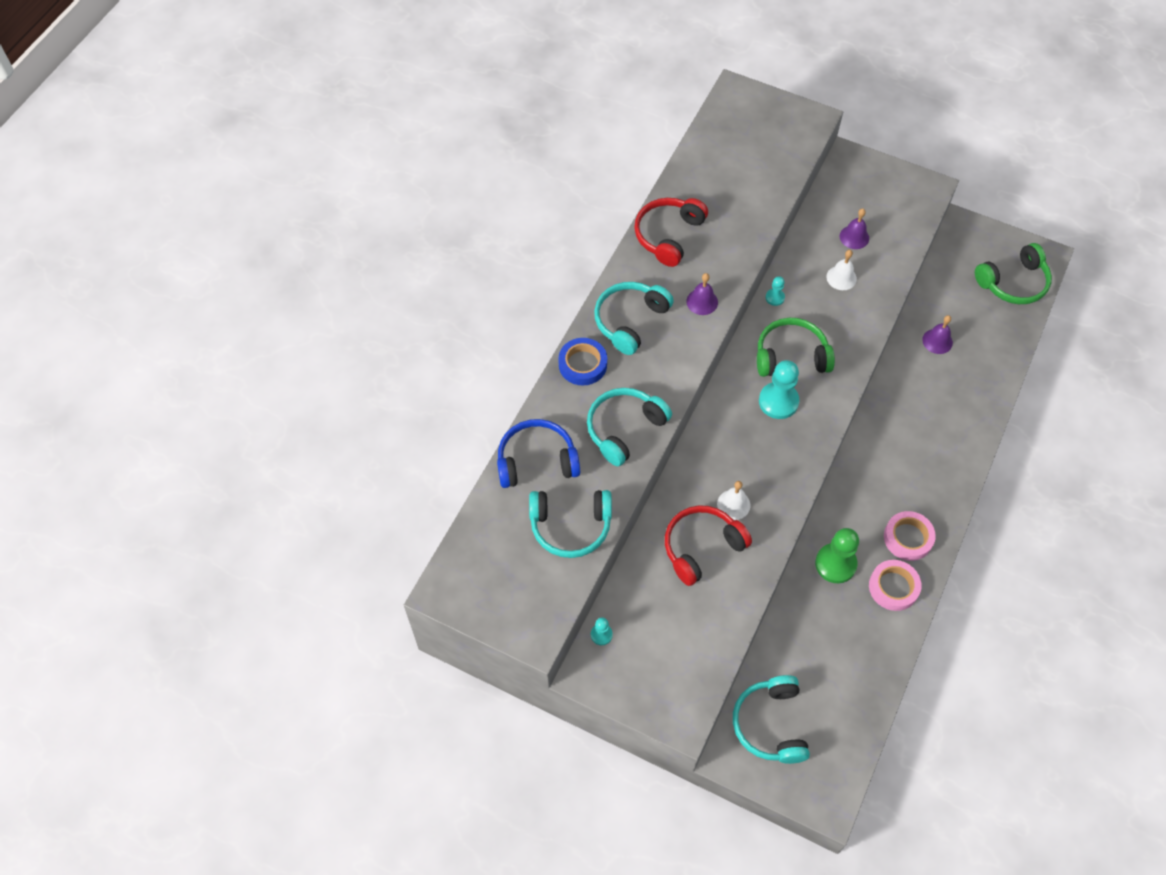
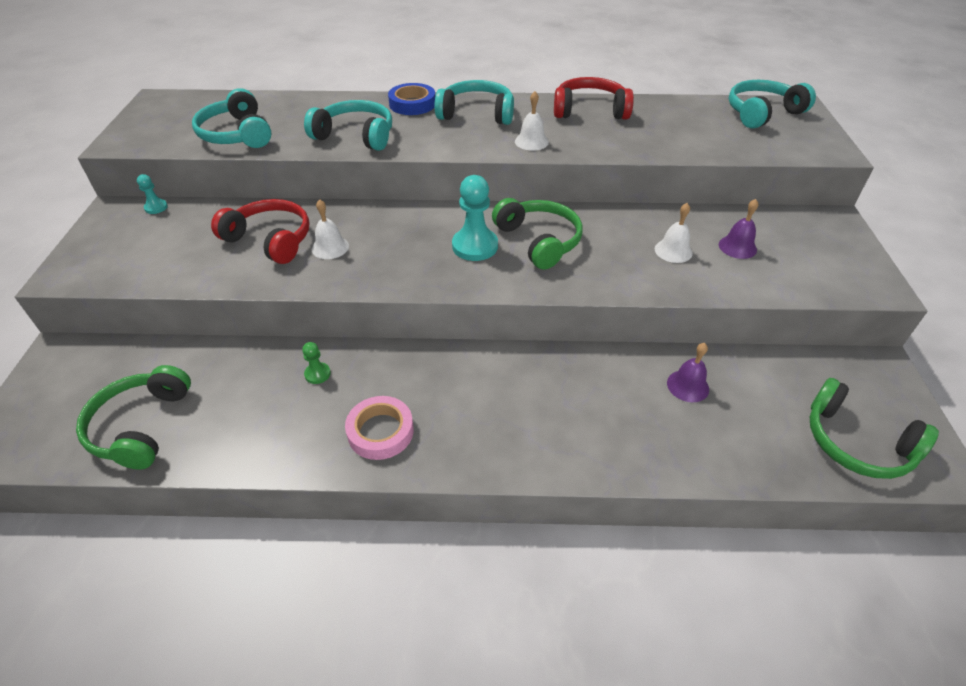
camera: 65 degrees right, 15 degrees down
blue headphones [497,419,580,488] -> none
purple bell [686,273,718,315] -> white bell [515,91,549,151]
turquoise headphones [733,675,810,764] -> turquoise headphones moved to [729,80,816,129]
turquoise pawn [766,276,785,306] -> none
green pawn [815,528,859,583] -> green pawn [302,342,331,384], size x0.50
pink tape [869,560,922,611] -> none
none -> green headphones [76,365,191,470]

